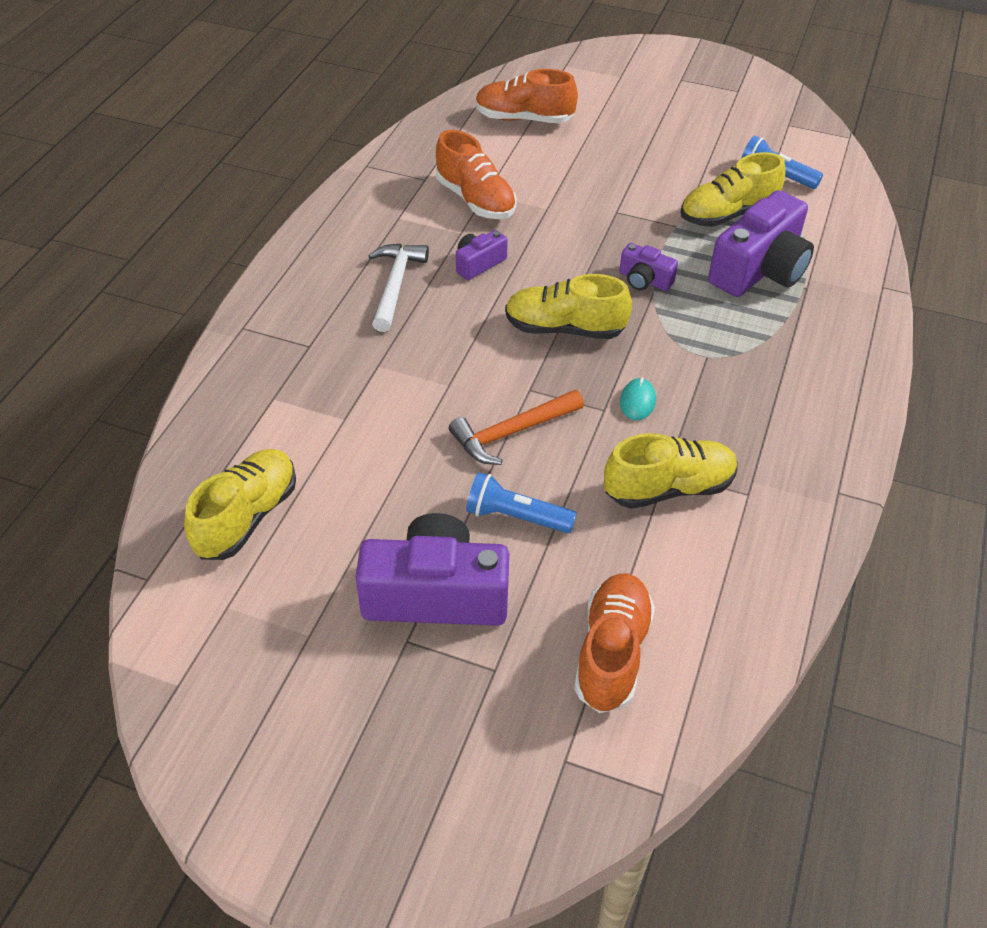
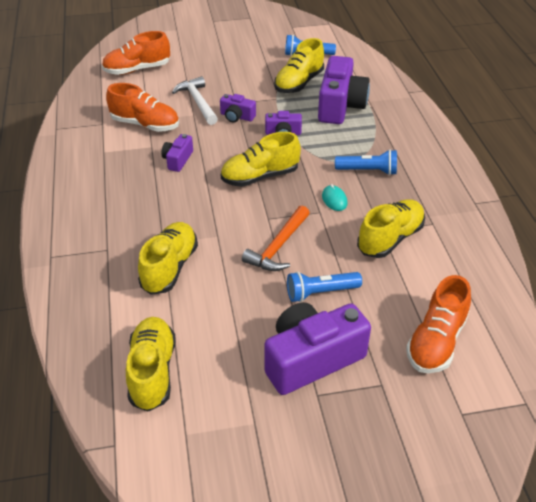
camera: 30 degrees left, 5 degrees down
white hammer [368,243,429,332] -> white hammer moved to [172,76,218,125]
orange shoe [574,574,655,713] -> orange shoe turned 135 degrees counterclockwise [406,275,471,373]
none -> yellow shoe [138,222,198,295]
none -> purple camera [220,94,256,123]
none -> blue flashlight [335,149,397,175]

